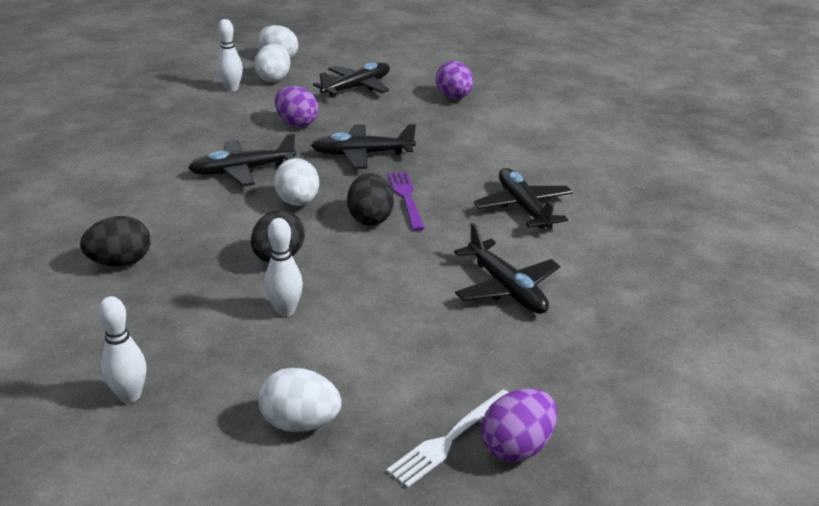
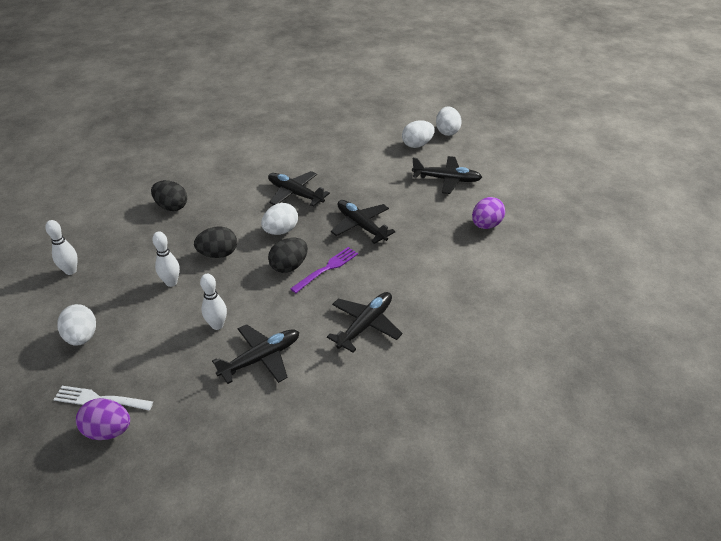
camera: 55 degrees right, 10 degrees up
white bowling pin [217,19,243,92] -> white bowling pin moved to [200,274,227,330]
purple egg [275,86,319,127] -> none
black plane [454,223,560,314] -> black plane turned 150 degrees counterclockwise [212,324,299,384]

